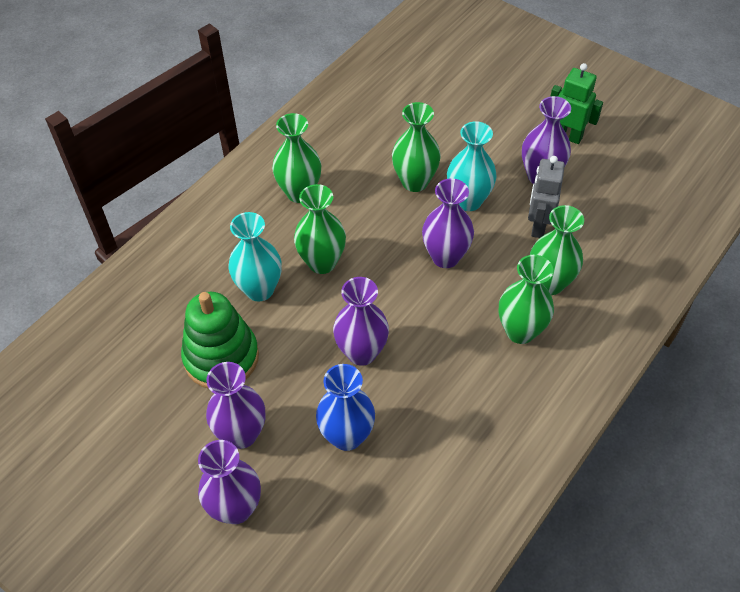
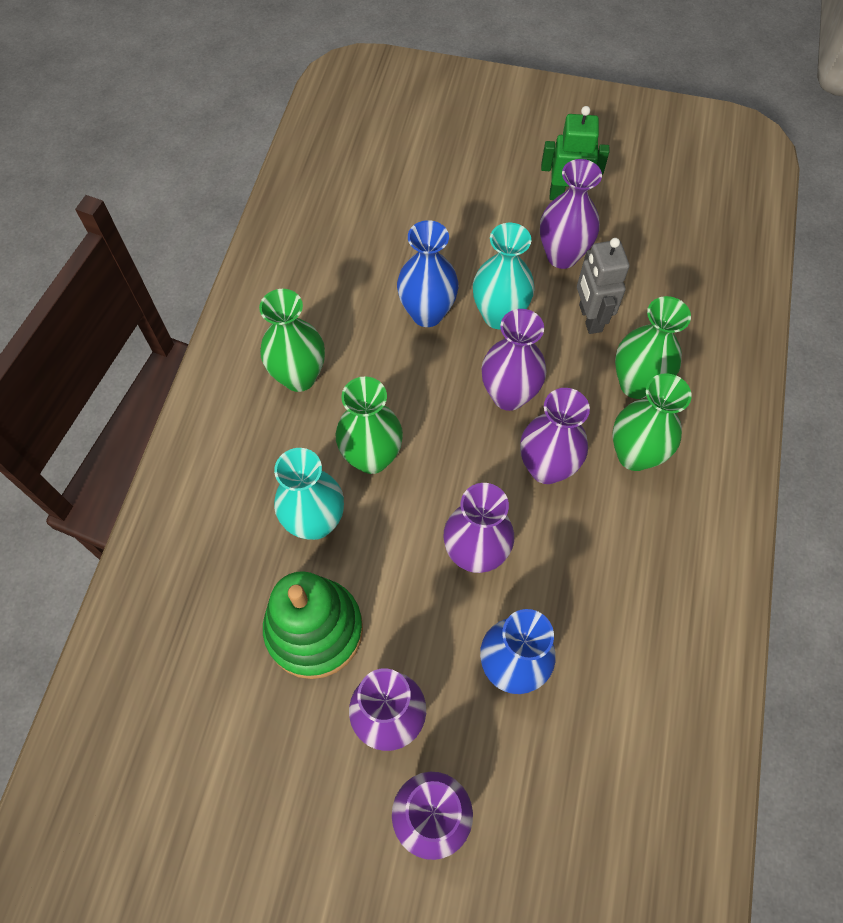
camera: 25 degrees left, 10 degrees up
green vase [392,102,441,192] -> blue vase [397,220,459,327]
none -> purple vase [520,388,590,484]

